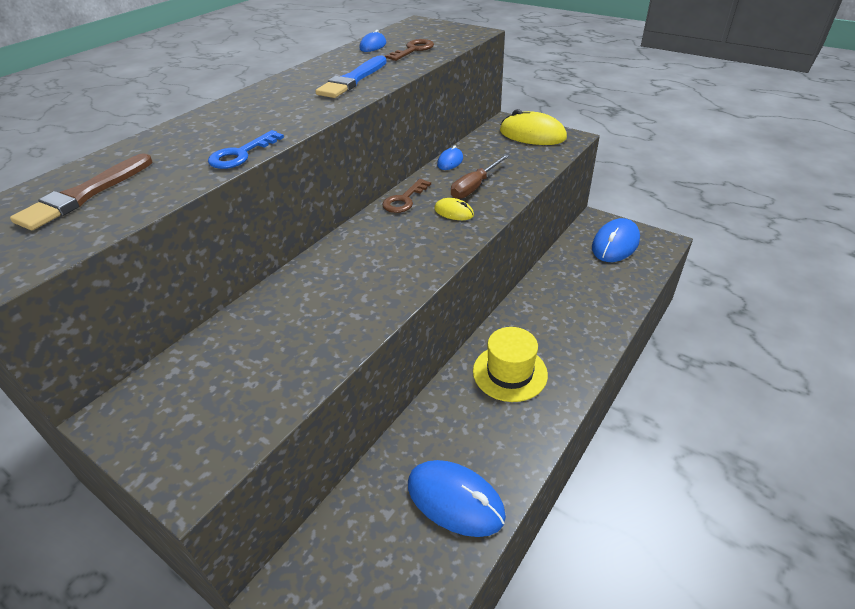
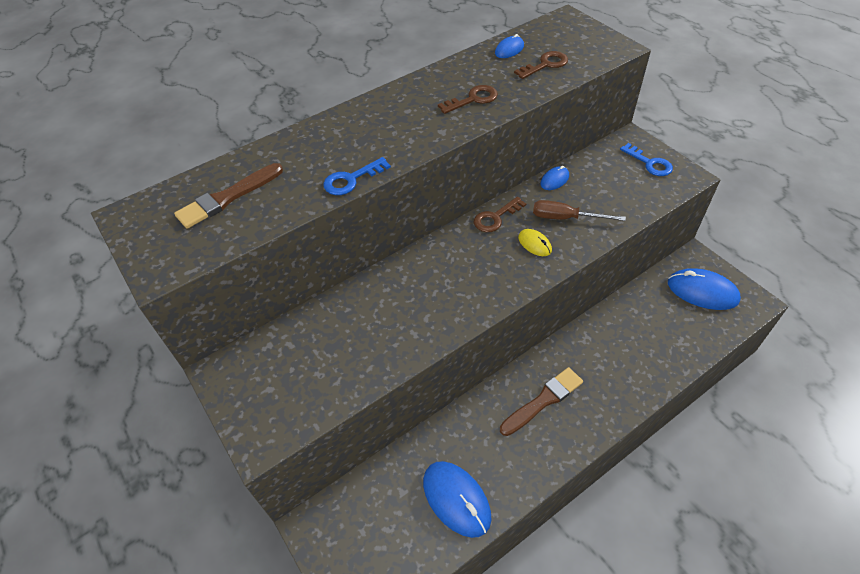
camera: 20 degrees right, 10 degrees up
blue brush [316,55,387,98] -> brown key [438,85,498,114]
brown screwdriver [451,155,509,199] -> brown screwdriver turned 45 degrees clockwise [533,200,626,221]
yellow hat [473,327,548,402] -> brown brush [500,367,583,436]
yellow mouse [500,109,567,145] -> blue key [620,143,673,176]
blue mouse [592,218,640,262] -> blue mouse turned 60 degrees clockwise [668,268,741,310]

